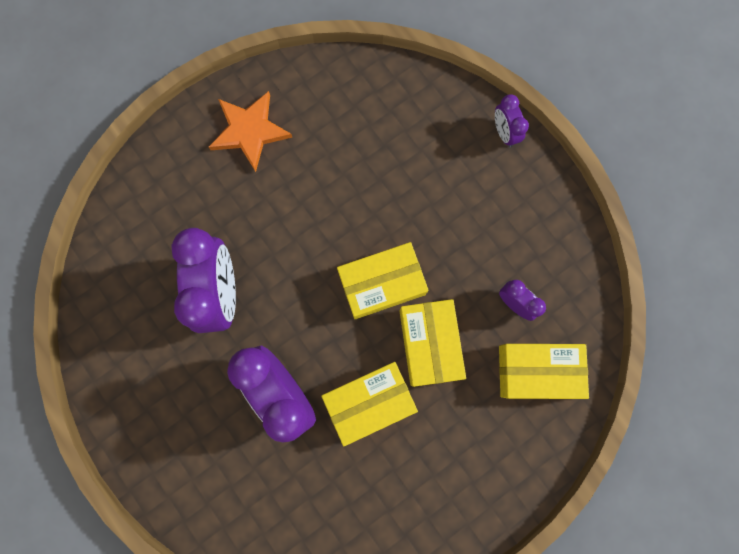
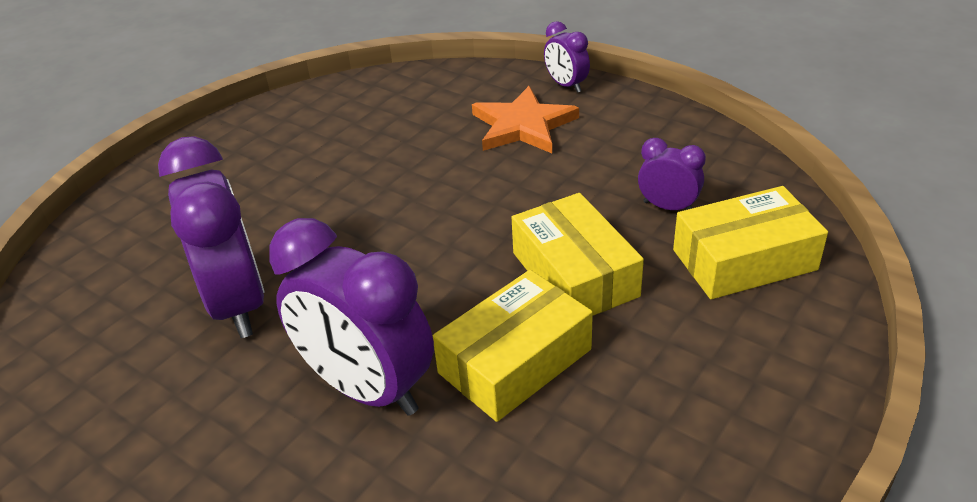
camera: 15 degrees left, 40 degrees down
orange star [209,91,292,172] -> orange star moved to [472,86,579,153]
yellow box [337,242,429,319] -> none

